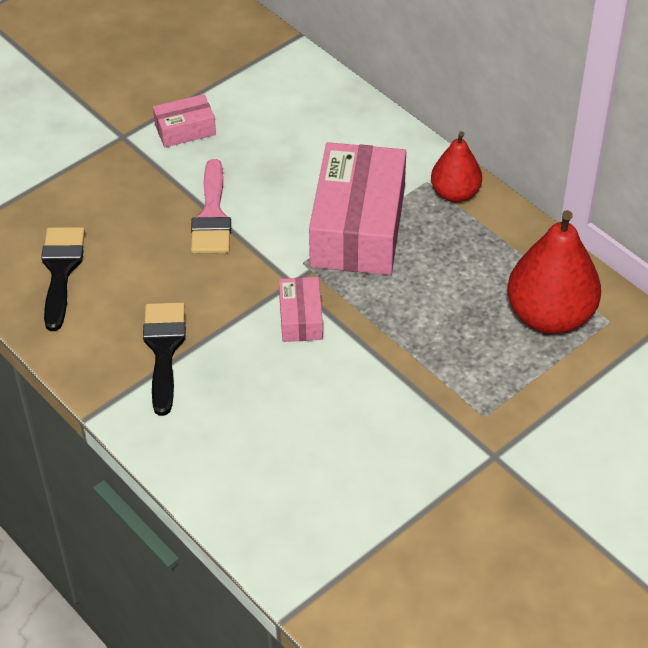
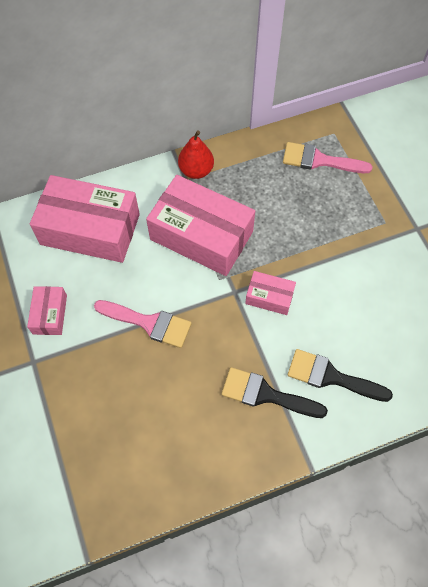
camera: 70 degrees left, 15 degrees up
black brush [41,227,85,331] -> black brush moved to [288,349,393,402]
red pear [507,210,601,334] -> pink brush [283,142,372,173]
none -> pink box [30,175,140,263]

